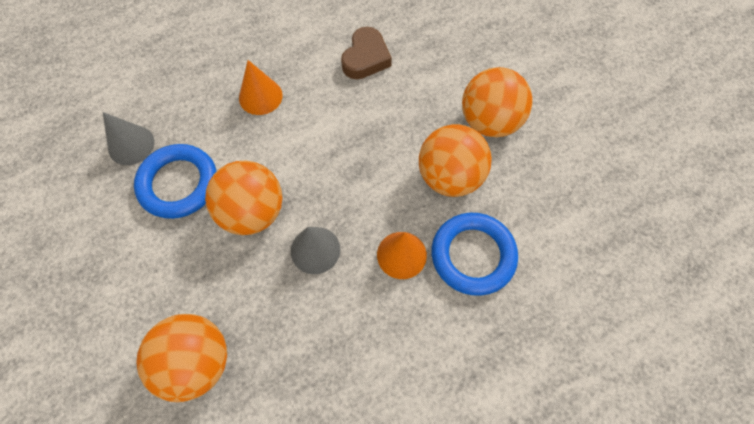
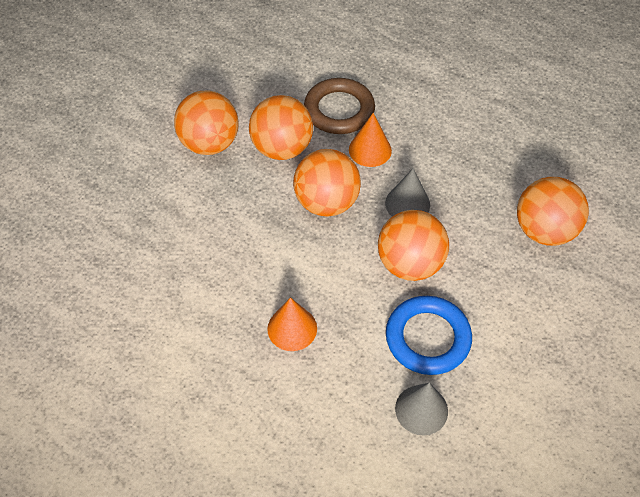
camera: 120 degrees left, 10 degrees down
brown heart [341,27,392,79] -> none
blue ring [431,213,518,296] -> brown ring [304,78,375,134]
none -> orange ball [293,149,361,217]

